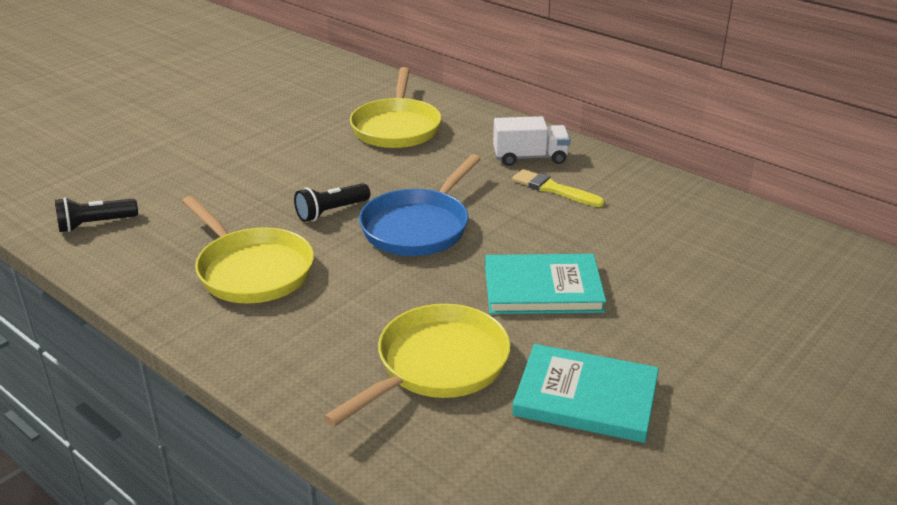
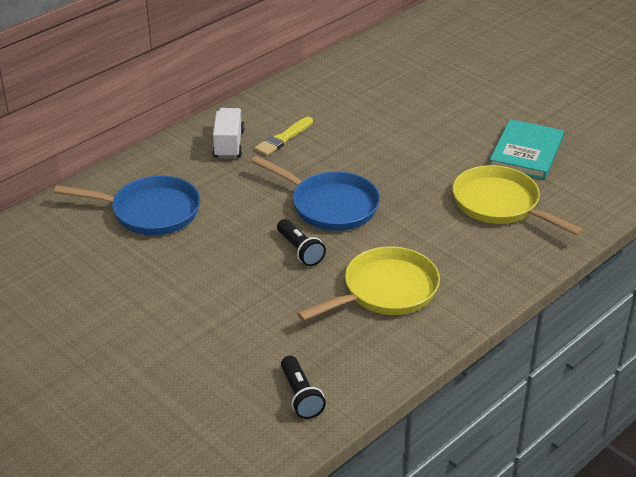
camera: 85 degrees left, 5 degrees up
yellow pan [350,67,441,148] -> blue pan [54,175,200,235]
turquoise book [485,254,606,314] -> none

